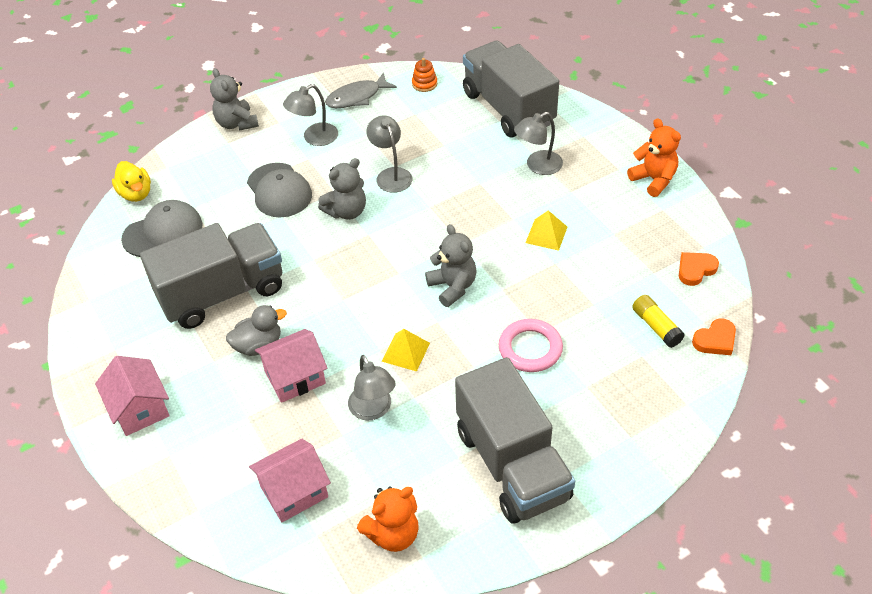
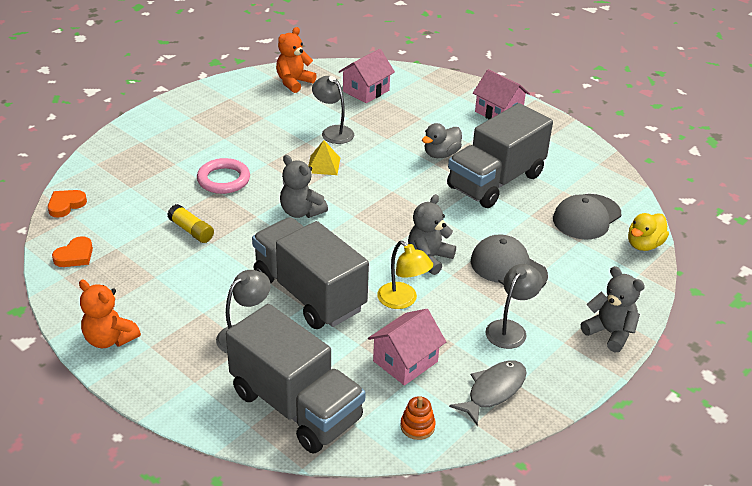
camera: 160 degrees right, 10 degrees down
yellow duck [112,161,151,202] -> yellow duck turned 90 degrees counterclockwise [628,213,669,251]
pink house [255,329,327,403] -> pink house moved to [368,309,446,386]
grey lamp [366,115,412,193] -> yellow lamp [377,241,433,309]
grey truck [455,357,575,523] -> grey truck moved to [252,217,369,329]
yellow pyramid [526,210,567,251] -> none
yellow glue stick [632,295,685,348] -> yellow glue stick moved to [168,204,214,243]

